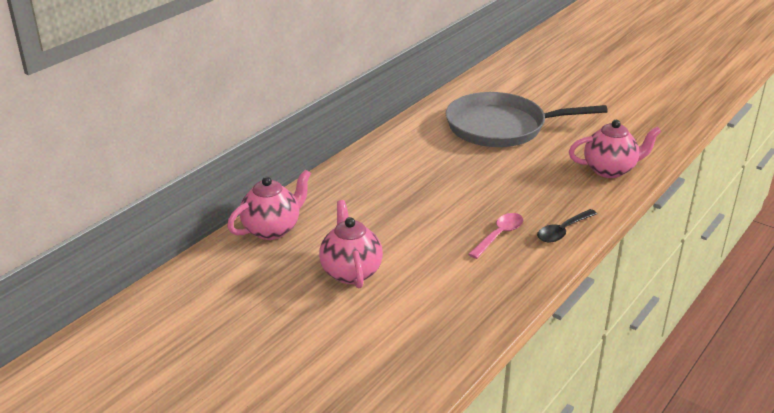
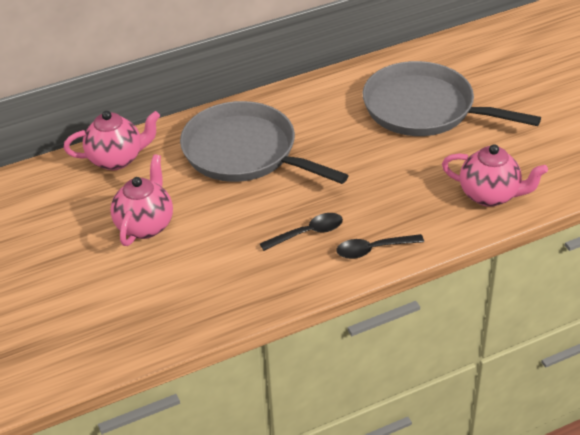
camera: 30 degrees right, 10 degrees up
pink spoon [468,213,523,259] -> black spoon [259,213,343,251]
none -> grey pan [180,101,349,184]

